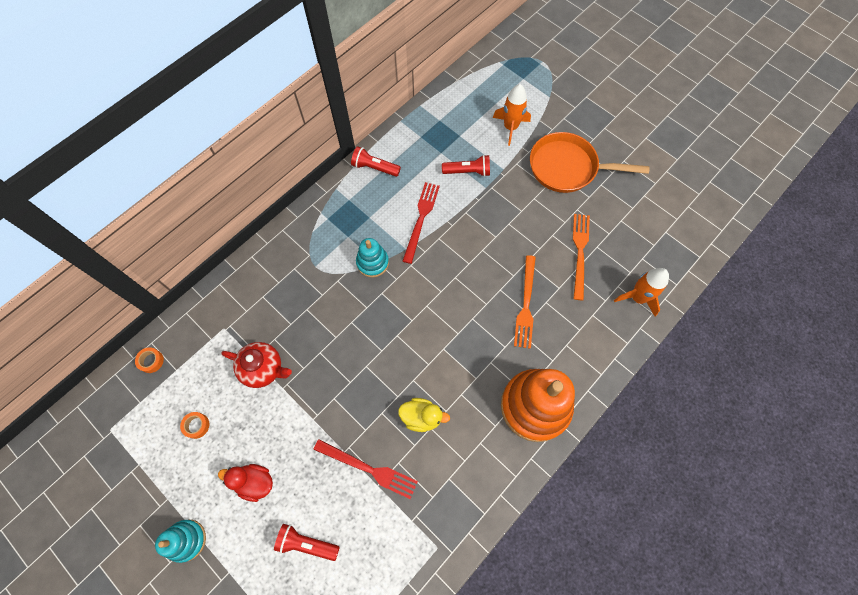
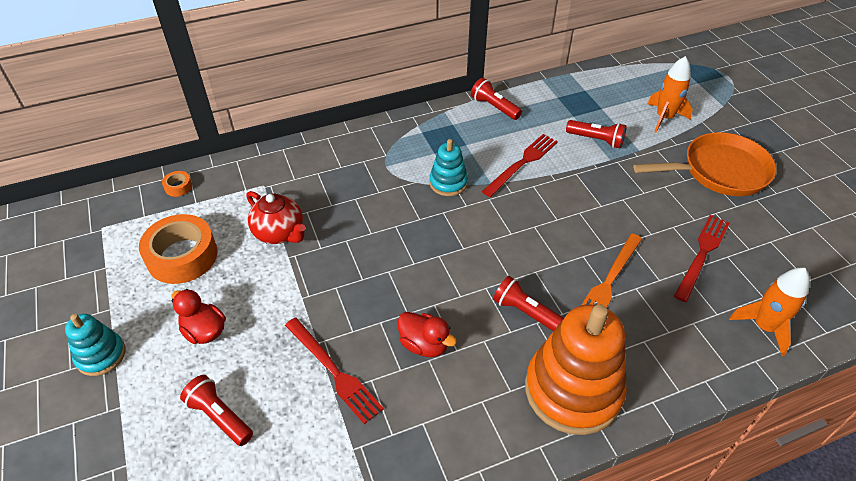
camera: 25 degrees right, 20 degrees down
orange tape [180,412,209,439] -> orange tape [139,214,218,284], size x2.35
yellow duck [398,398,450,432] -> red duck [398,312,457,357]
orange pan [530,132,650,193] -> orange pan turned 135 degrees clockwise [633,132,777,196]
orange fork [573,214,590,300] -> red fork [674,215,729,302]
none -> red flashlight [493,276,564,331]

